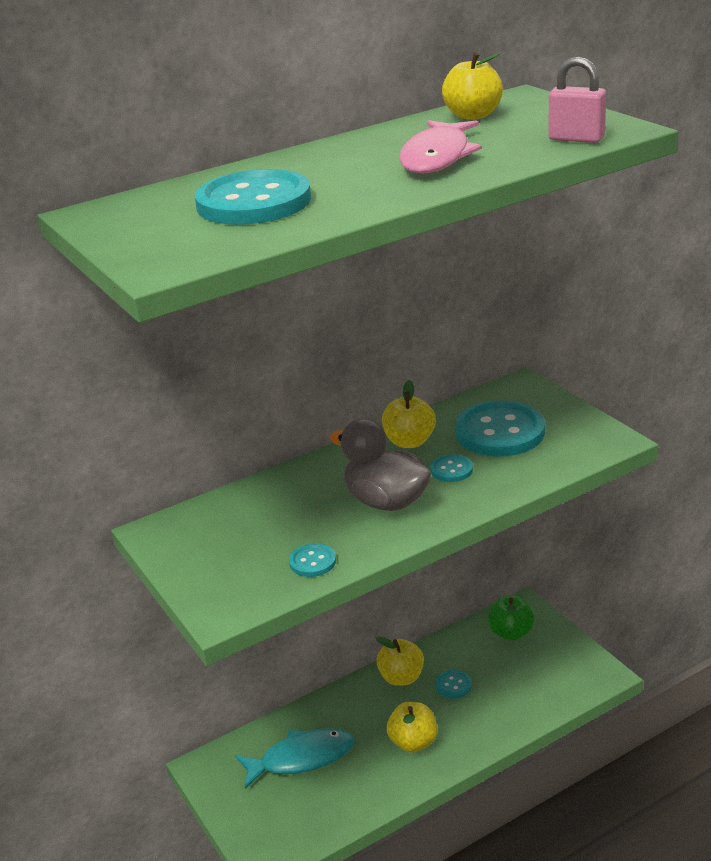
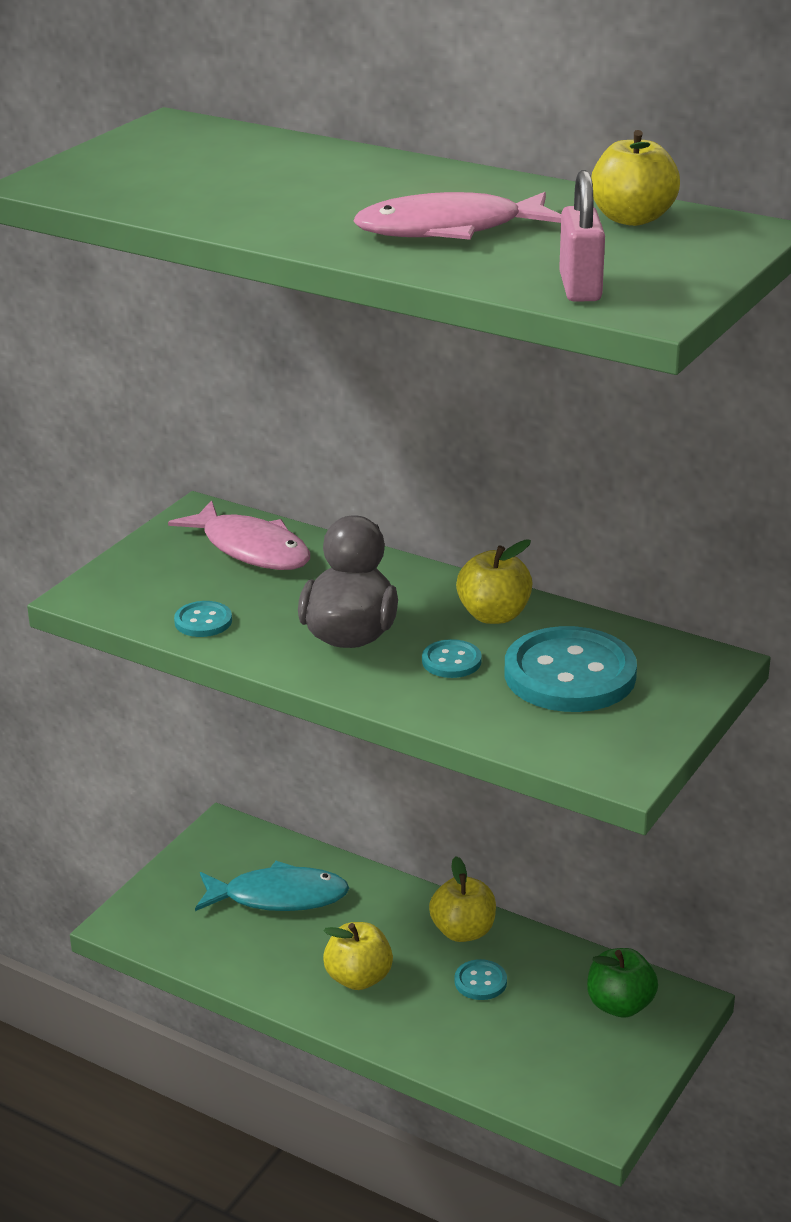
camera: 60 degrees right, 0 degrees up
turquoise button [195,169,311,225] -> none
turquoise fish [235,728,354,789] -> turquoise fish turned 45 degrees counterclockwise [195,861,349,911]
none -> pink fish [168,500,310,570]

